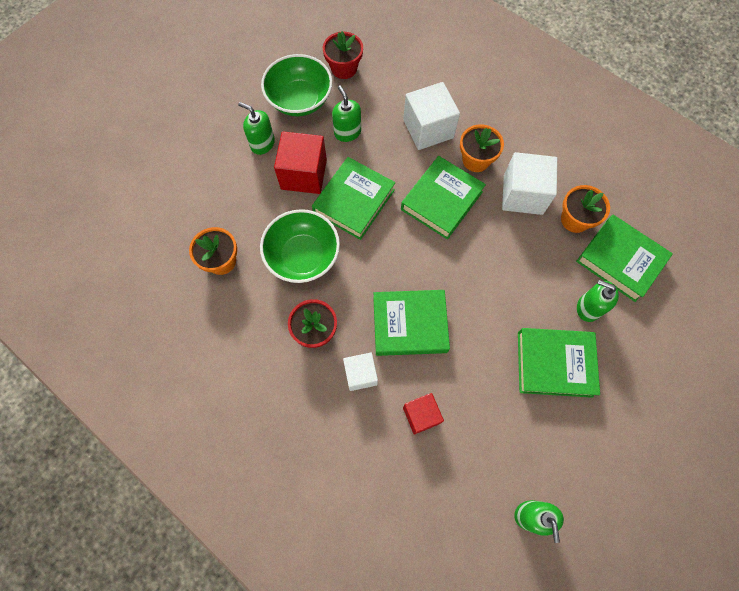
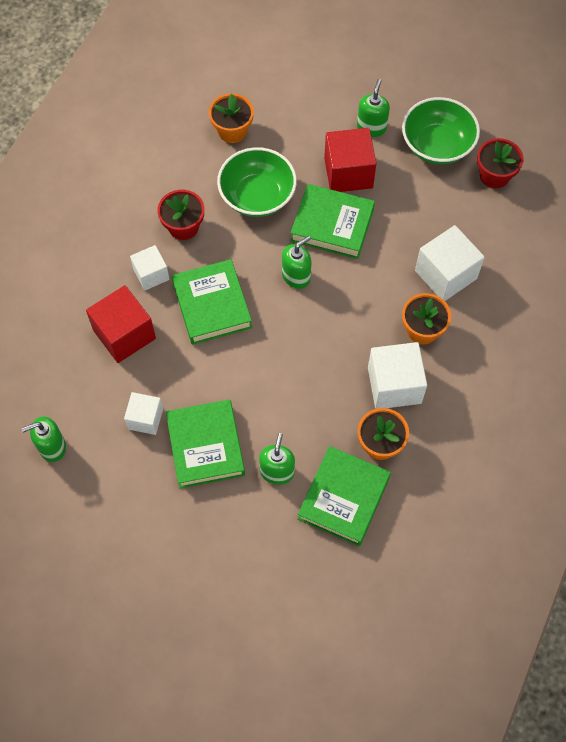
camera: 75 degrees right, 5 degrees down
green soap dispenser [332,85,361,142] -> green soap dispenser moved to [282,236,311,289]
green book [401,156,486,240] -> none
red cube [403,393,444,435] -> red cube [86,285,156,363], size x1.63
none -> white cube [124,392,163,435]

